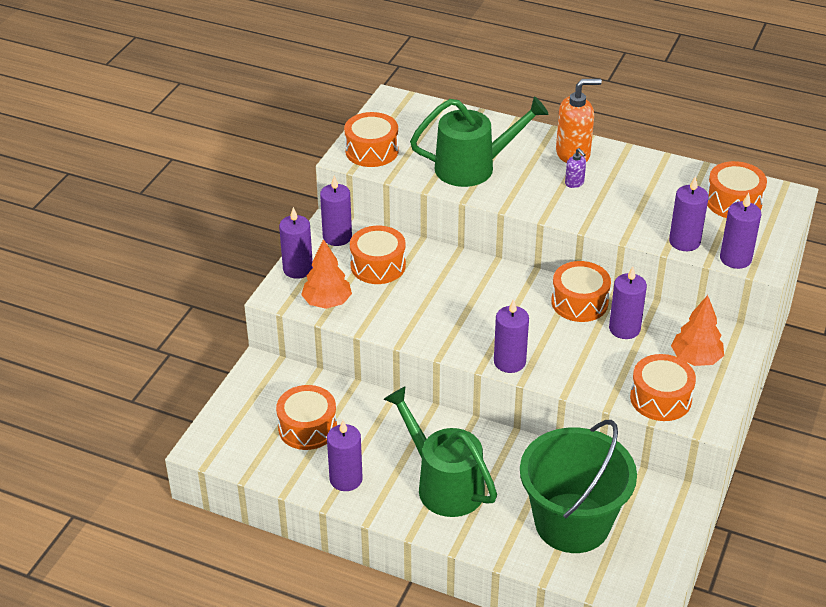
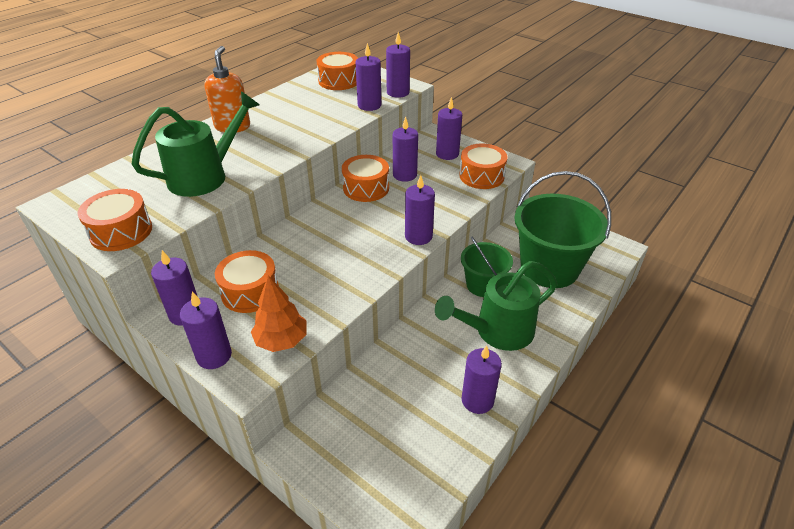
camera: 75 degrees left, 0 degrees up
orange drum [276,385,337,450] -> none
green watering can [410,96,549,187] -> green watering can turned 45 degrees clockwise [132,91,260,197]
purple soap dispenser [565,148,586,188] -> none
orange tree [671,295,724,366] -> purple candle [436,97,462,160]
none -> green bucket [461,237,513,297]

